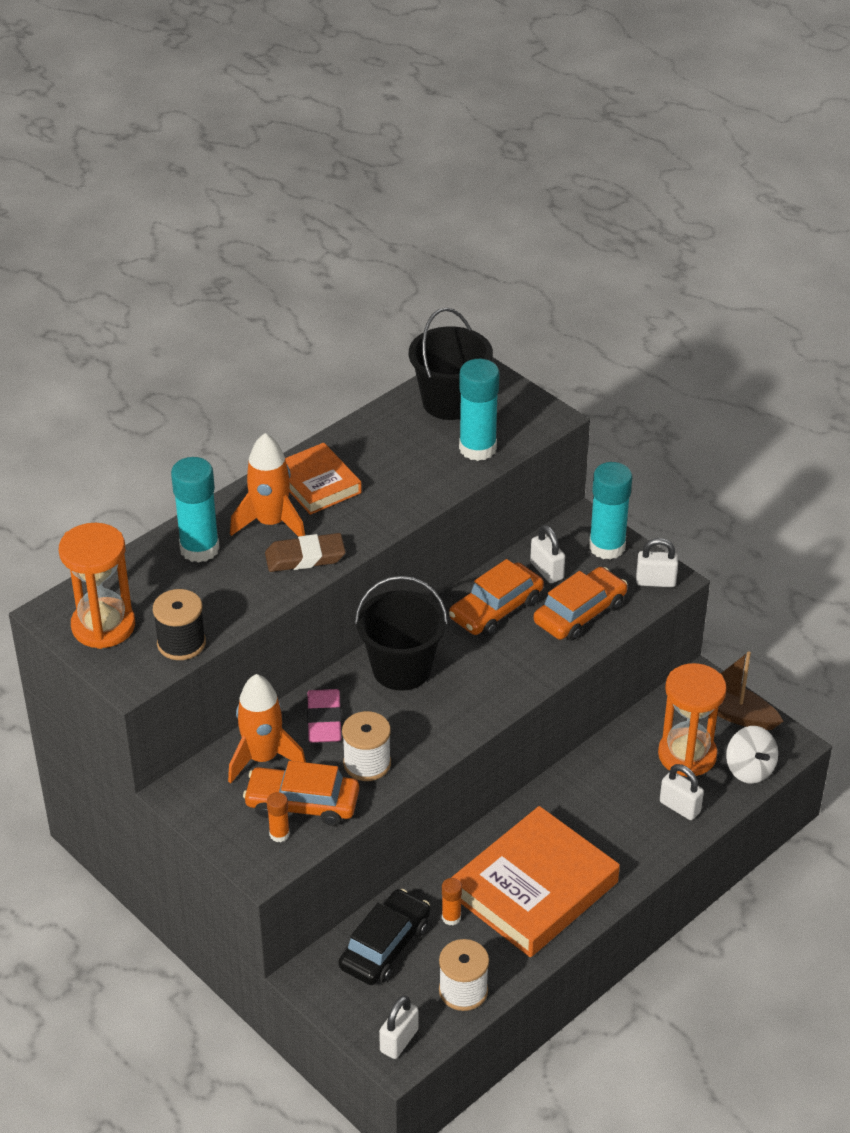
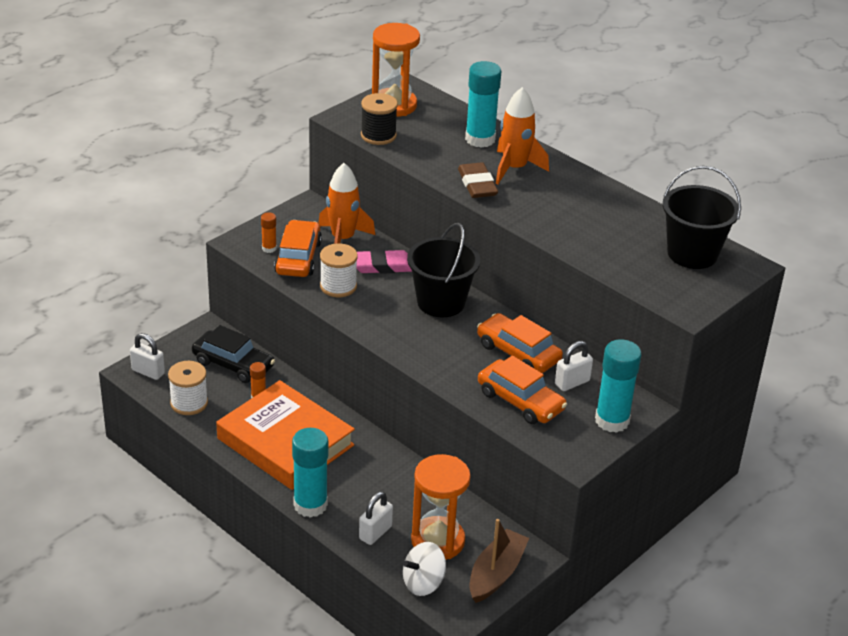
camera: 85 degrees right, 5 degrees down
orange book [285,443,362,515] -> none
turquoise glue stick [459,359,500,461] -> turquoise glue stick moved to [292,428,329,518]
white padlock [636,538,678,587] -> none

